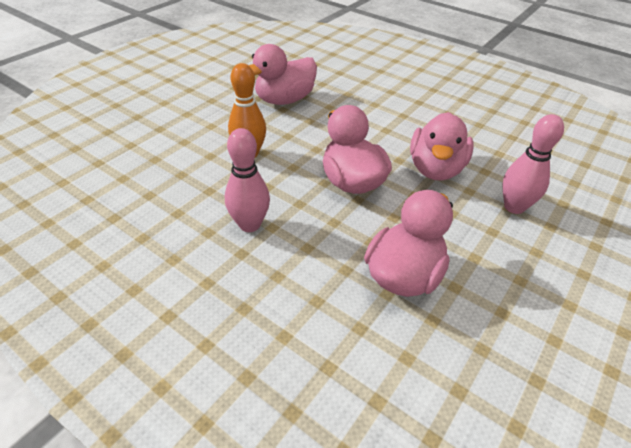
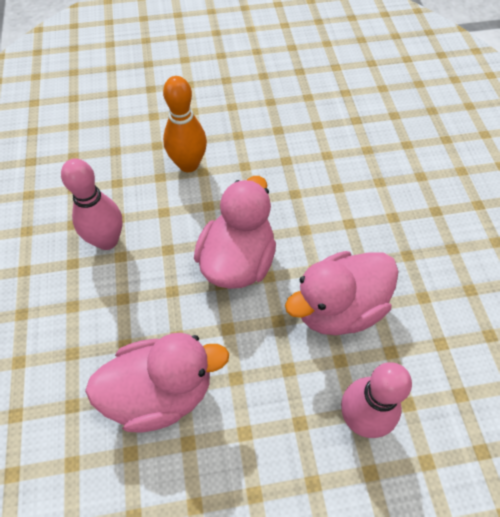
camera: 45 degrees right, 15 degrees up
pink duck [249,44,317,105] -> none

